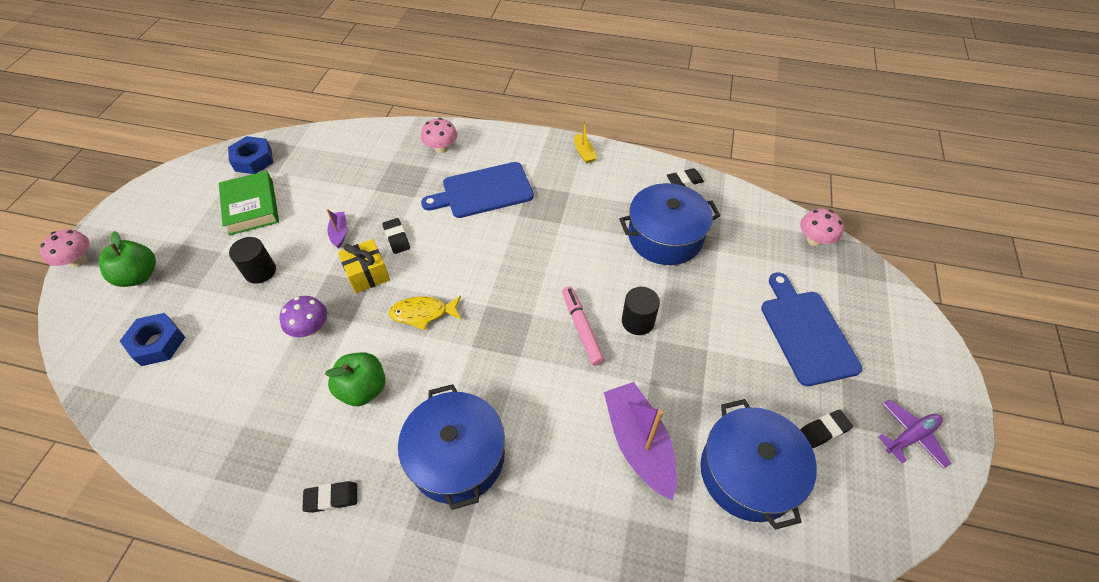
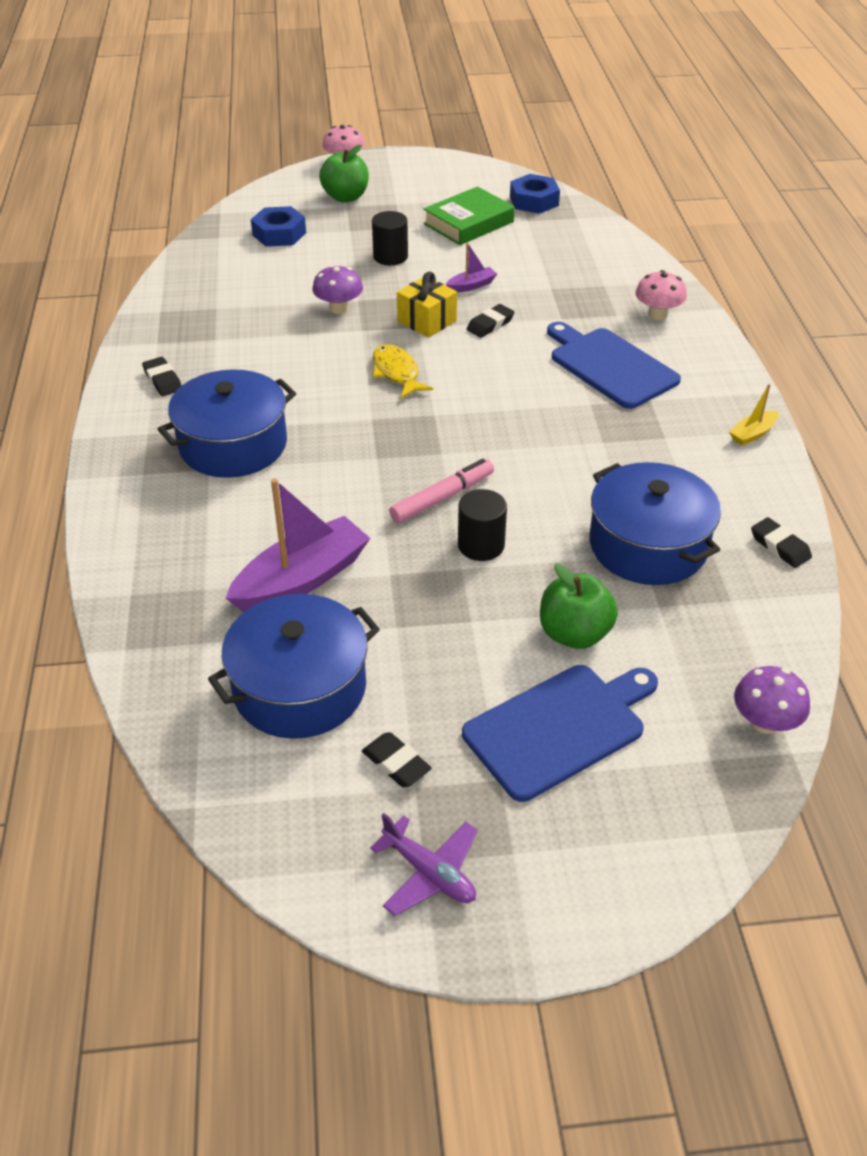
camera: 70 degrees right, 10 degrees down
green apple [325,353,386,406] -> green apple moved to [540,564,618,649]
pink mushroom [800,209,844,246] -> purple mushroom [734,666,810,734]

